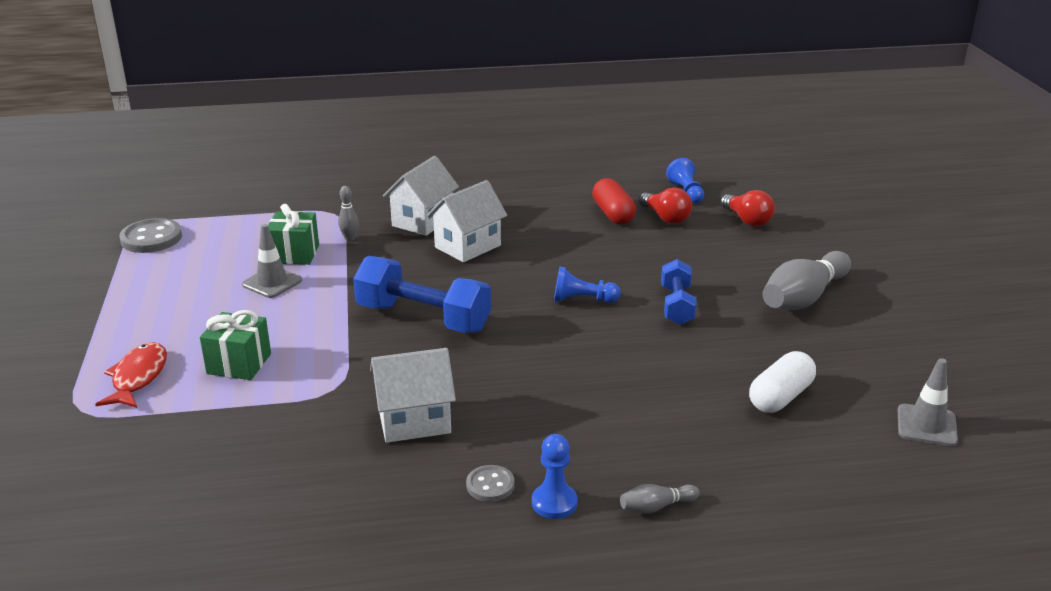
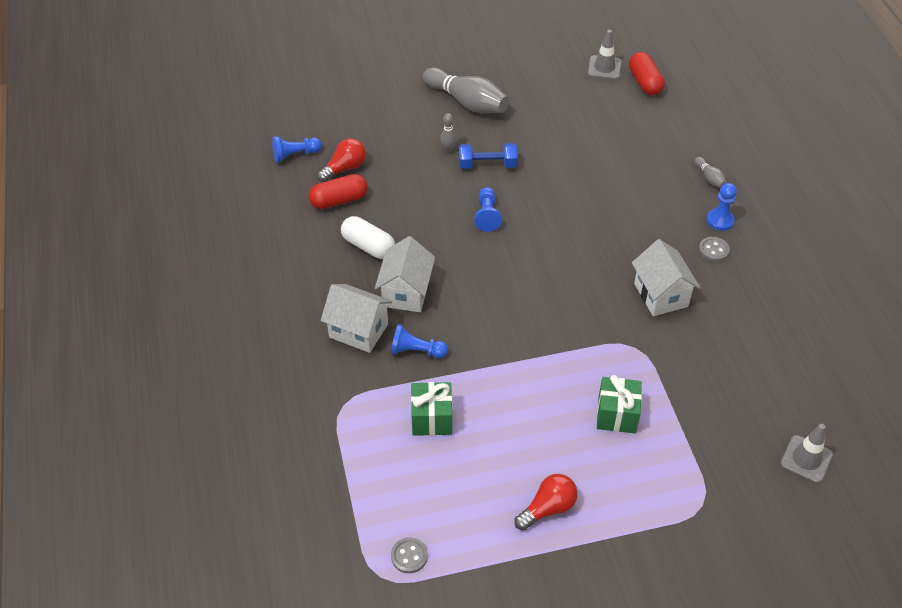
camera: 95 degrees left, 20 degrees up
red fish [95,342,167,408] -> none
grey button [119,218,182,253] -> grey button [391,537,428,573], size x0.58
grey traffic cone [242,224,302,298] -> grey traffic cone moved to [780,424,833,483]
grey bowling pin [338,186,359,241] -> grey bowling pin moved to [440,113,456,153]
blue dumbbell [353,256,491,333] -> none
white house [427,180,507,262] -> white house turned 60 degrees clockwise [375,236,435,312]
red light bulb [721,190,775,227] -> red light bulb moved to [514,474,578,531]
white capsule [749,351,816,413] -> white capsule moved to [341,216,395,259]
none -> blue pawn [391,324,448,358]
none -> red capsule [629,52,665,95]

